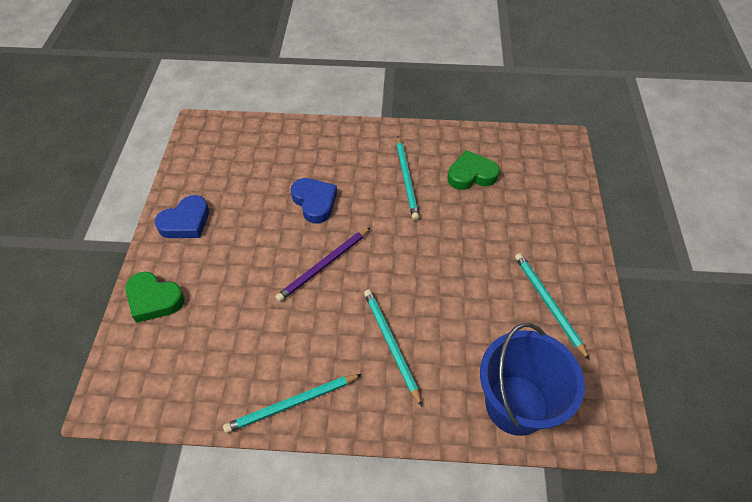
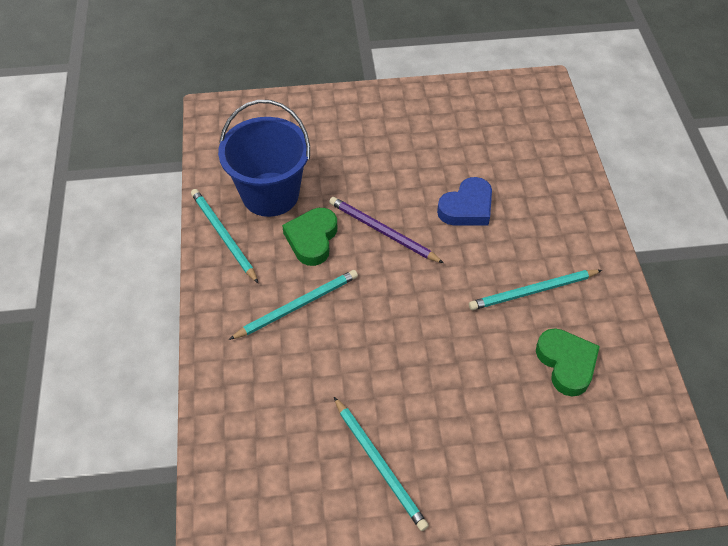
camera: 80 degrees right, 0 degrees up
green heart [125,272,184,323] -> green heart moved to [282,208,337,266]
blue heart [155,195,209,238] -> none
blue bucket [480,323,585,436] -> blue bucket moved to [218,100,310,217]
turquoise pencil [515,253,590,360] -> turquoise pencil turned 90 degrees clockwise [334,397,429,531]

